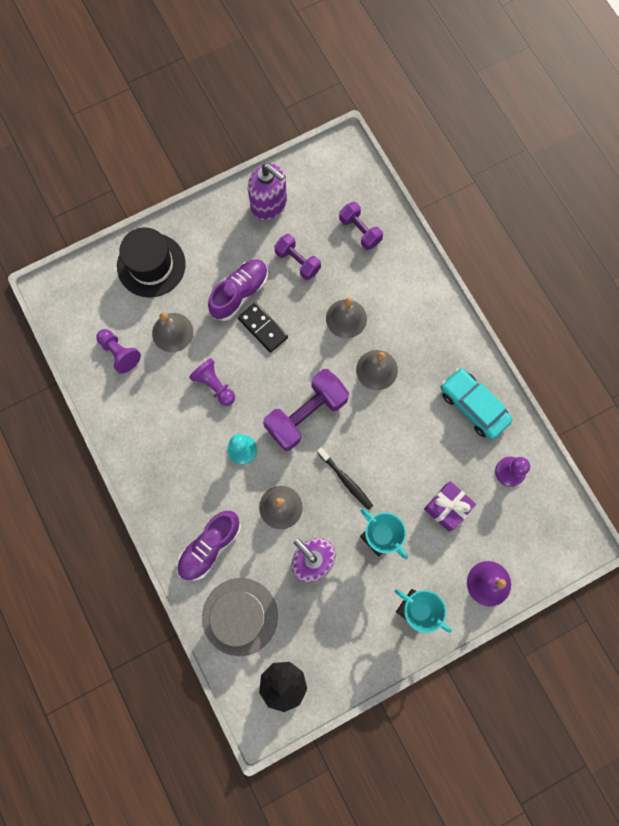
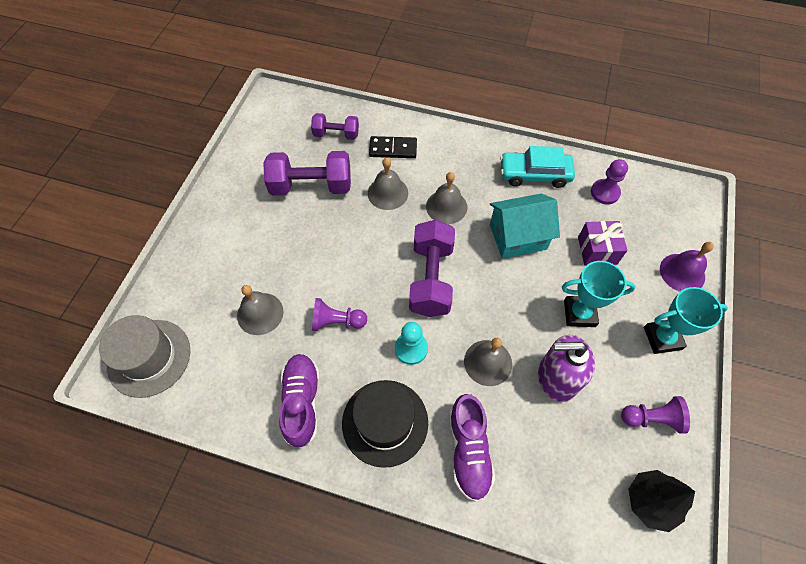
camera: 45 degrees left, 15 degrees down
purple pawn [96,329,141,374] -> purple pawn moved to [621,396,690,434]
black hat [117,227,186,298] -> black hat moved to [342,380,428,468]
grey hat [202,578,278,656] -> grey hat moved to [99,315,190,398]
purple shoe [208,259,268,321] -> purple shoe moved to [279,354,319,449]
black domino [238,302,288,353] -> black domino moved to [369,136,417,158]
purple soap dispenser [248,163,287,221] -> none
purple dumbbell [274,234,321,280] -> purple dumbbell [263,151,351,196], size x1.70
black toothbrush [317,447,373,510] -> none
none -> turquoise house [490,194,560,258]

